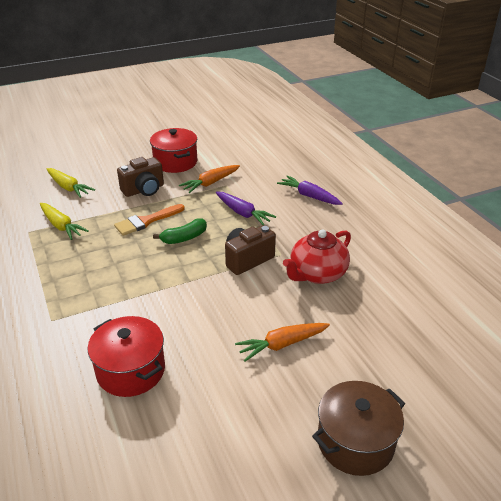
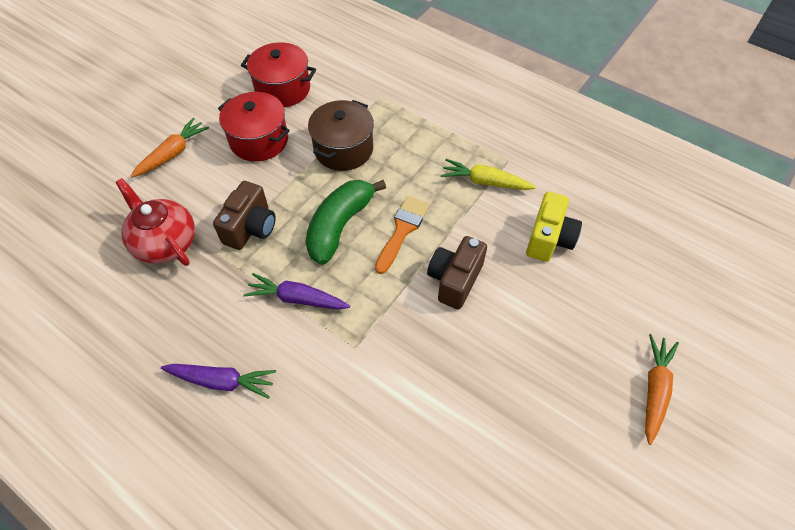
camera: 150 degrees right, 20 degrees up
yellow carrot [47,168,95,198] -> yellow camera [526,191,582,262]
red pot [150,128,197,173] -> red pot moved to [218,92,290,162]
green banana [153,218,207,244] -> green banana [305,180,386,265], size x1.64
orange carrot [179,165,240,193] -> orange carrot moved to [645,334,679,445]
red teapot [283,230,351,284] -> red teapot turned 60 degrees counterclockwise [115,178,195,266]
brown pot [312,381,405,476] -> brown pot moved to [308,100,374,171]

